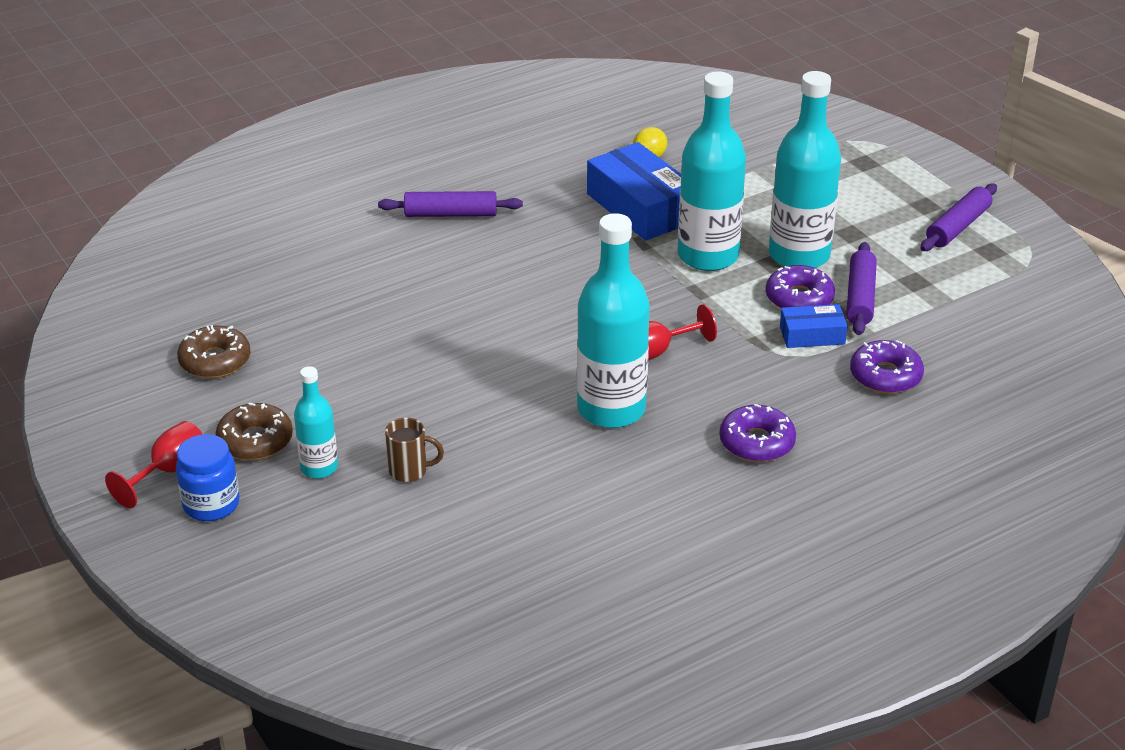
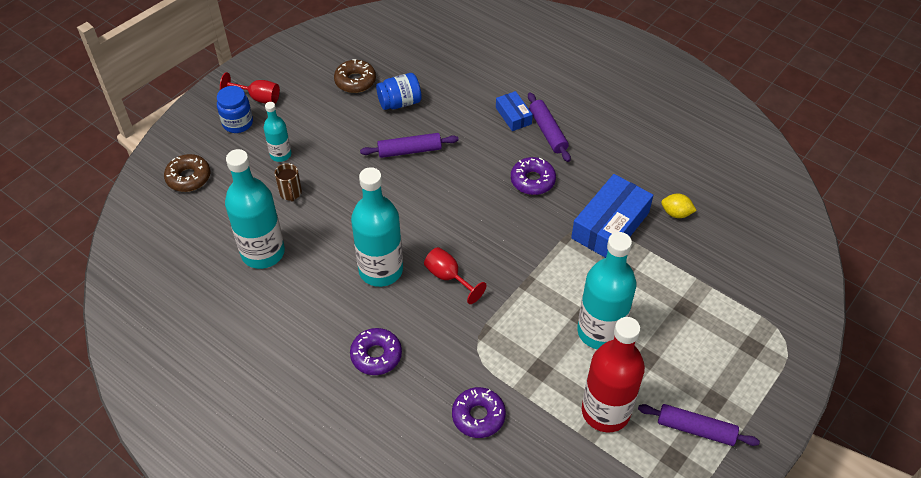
camera: 70 degrees right, 15 degrees up
brown donut [215,403,293,460] -> brown donut moved to [164,154,210,192]
turquoise bottle [678,71,746,271] -> turquoise bottle moved to [225,149,285,269]
purple donut [766,265,835,309] -> purple donut moved to [511,157,556,195]
blue box [780,304,848,348] -> blue box moved to [496,91,533,131]
purple rolling pin [846,242,877,335] -> purple rolling pin moved to [360,133,459,158]
none -> blue jar [376,73,422,110]
none -> red bottle [582,317,645,433]

